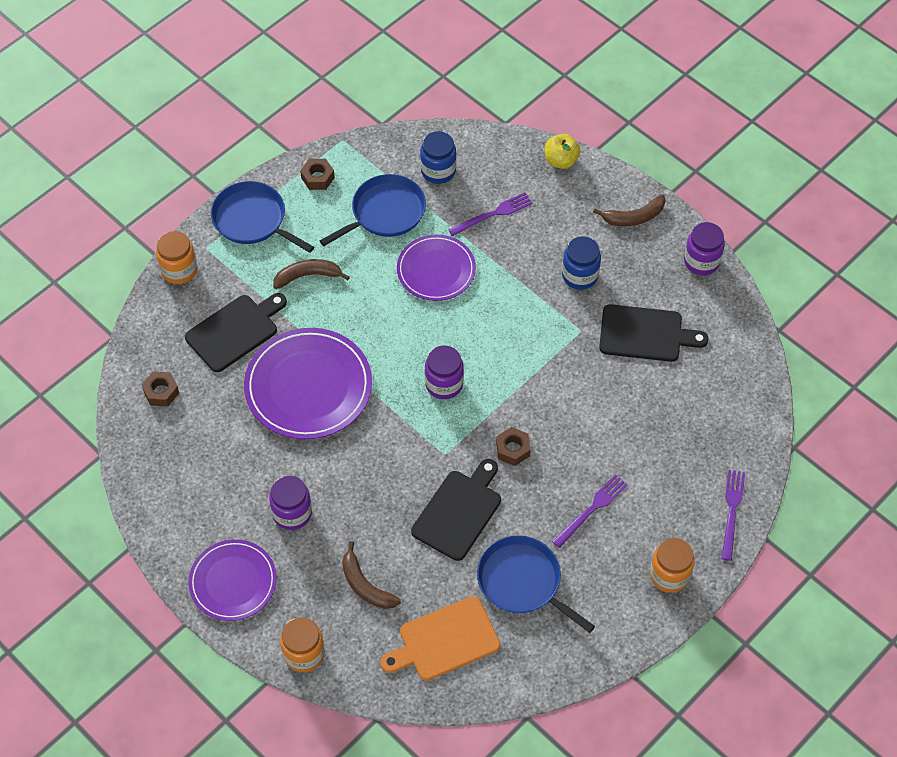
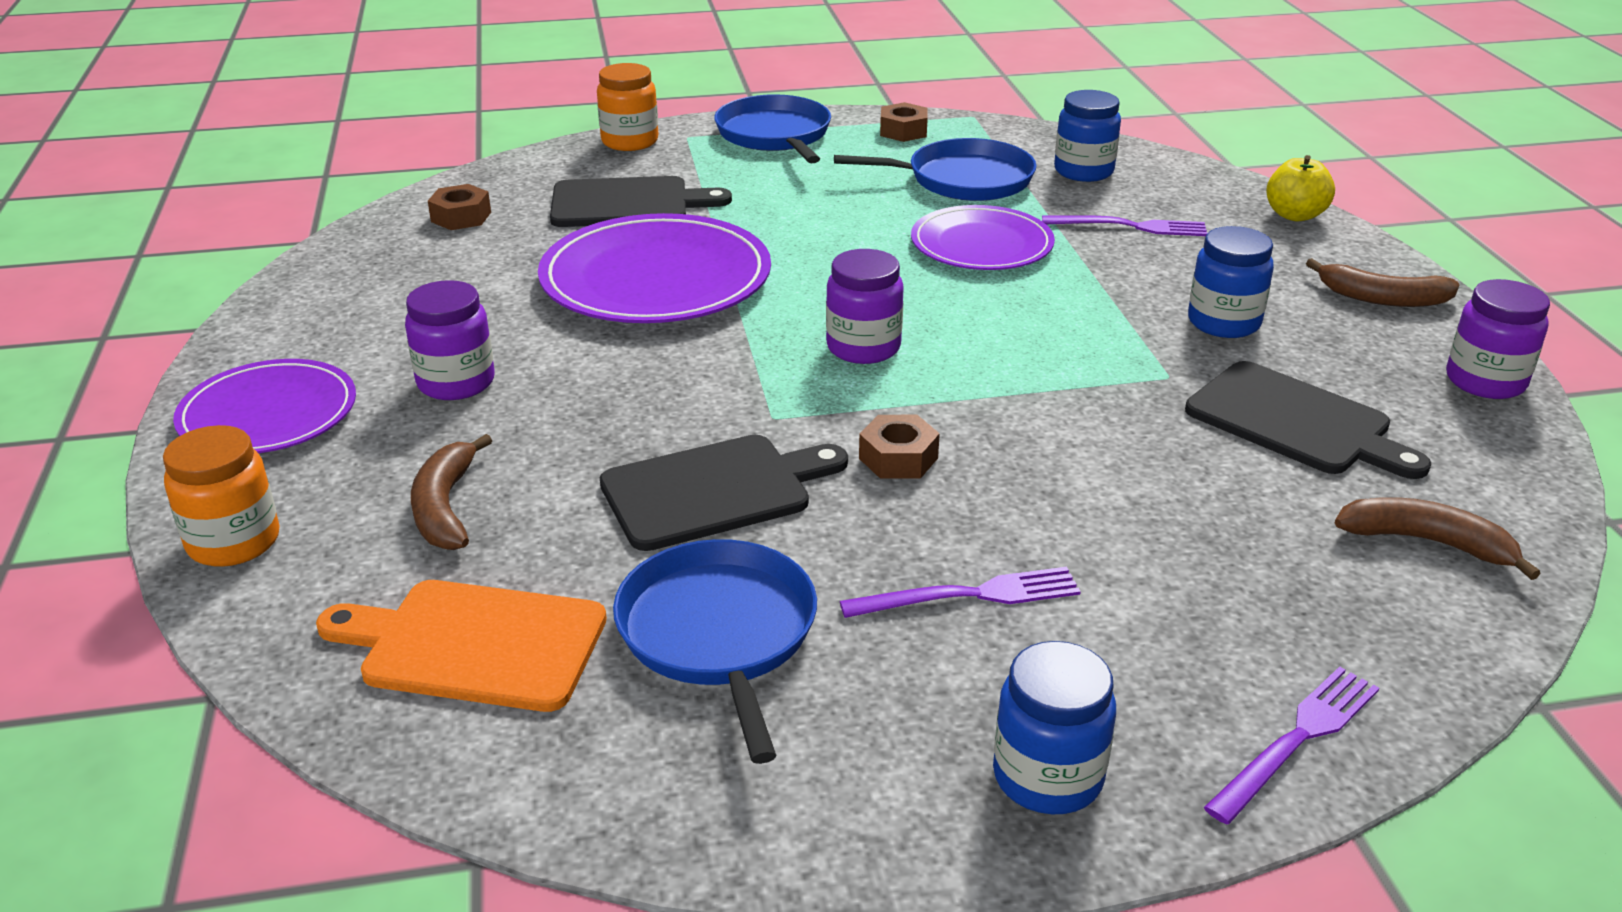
camera: 35 degrees right, 25 degrees down
brown banana [273,259,350,289] -> brown banana moved to [1335,497,1541,580]
orange jar [650,538,695,593] -> blue jar [993,641,1116,814]

